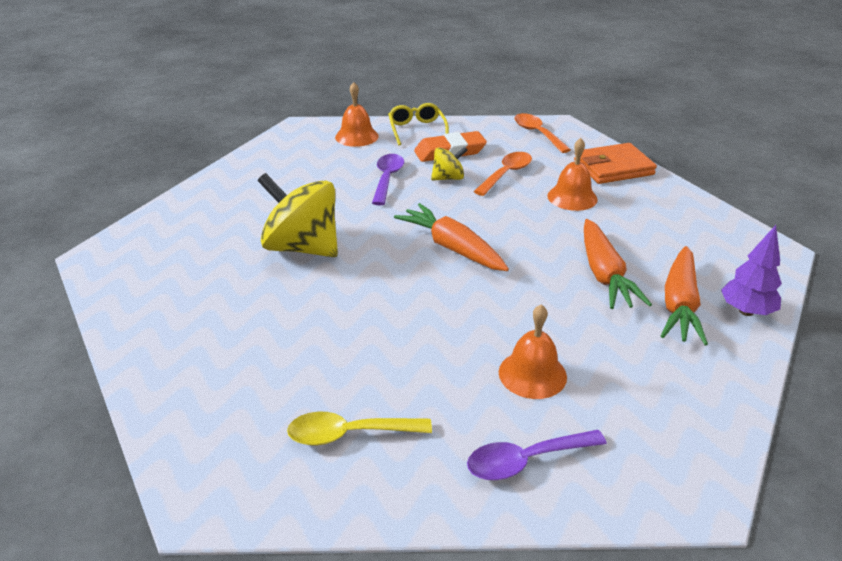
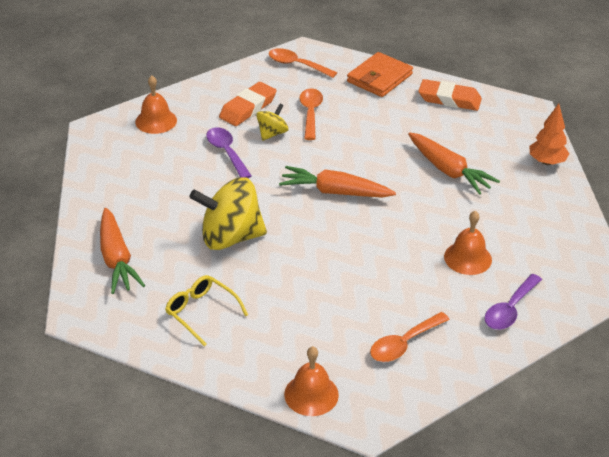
camera: 35 degrees left, 5 degrees up
yellow spoon [287,412,432,446] -> orange spoon [370,312,450,362]
yellow glasses [388,103,449,145] -> yellow glasses moved to [165,275,248,347]
orange bell [547,138,598,211] -> orange bell moved to [284,346,339,416]
orange carrot [661,246,708,345] -> orange carrot moved to [100,208,145,294]
purple tree [721,225,782,316] -> orange tree [530,104,569,165]
none -> orange eraser [418,79,482,111]

